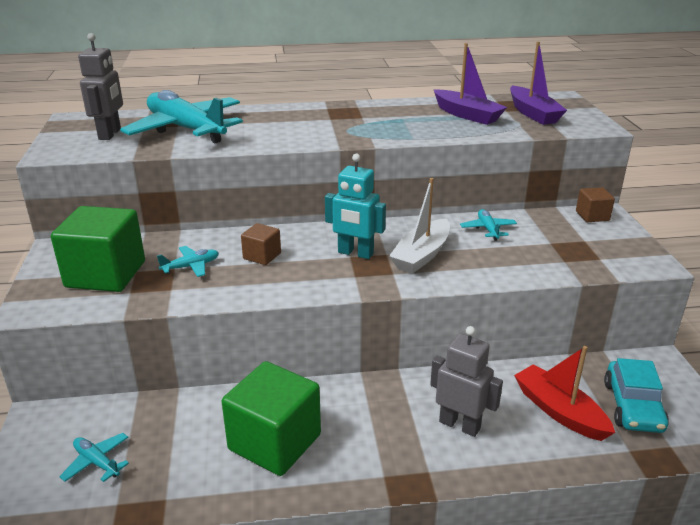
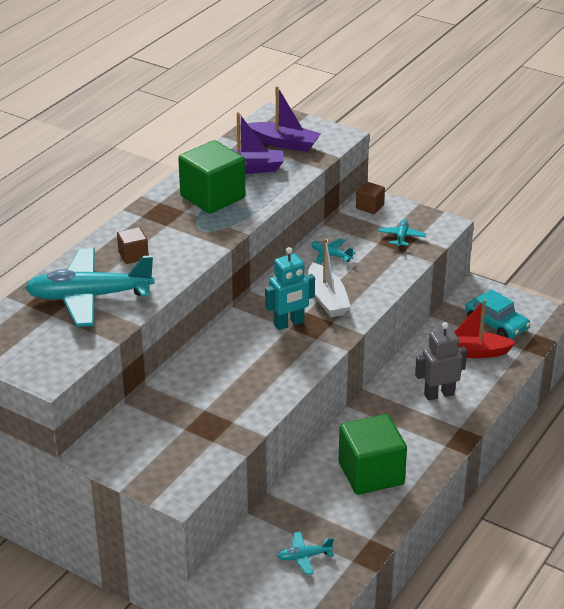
camera: 50 degrees left, 5 degrees up
green cube [51,206,145,292] -> green cube moved to [178,140,245,214]
grey robot [78,33,123,140] -> none
turquoise plane [157,246,219,277] -> turquoise plane moved to [378,219,426,248]
brown cube [241,223,281,265] -> brown cube moved to [117,227,149,264]

